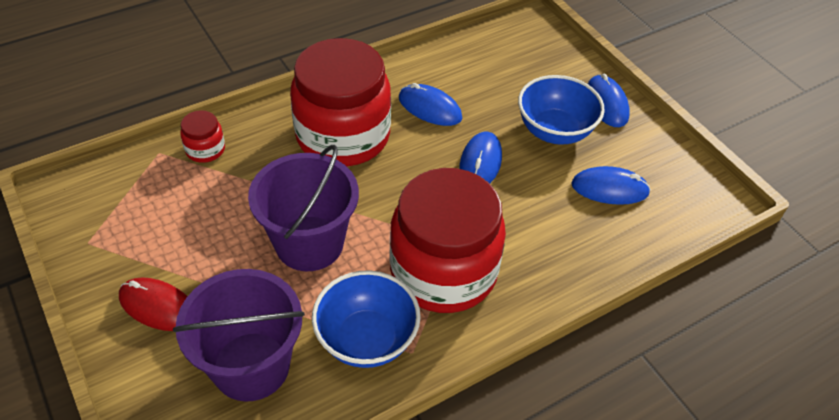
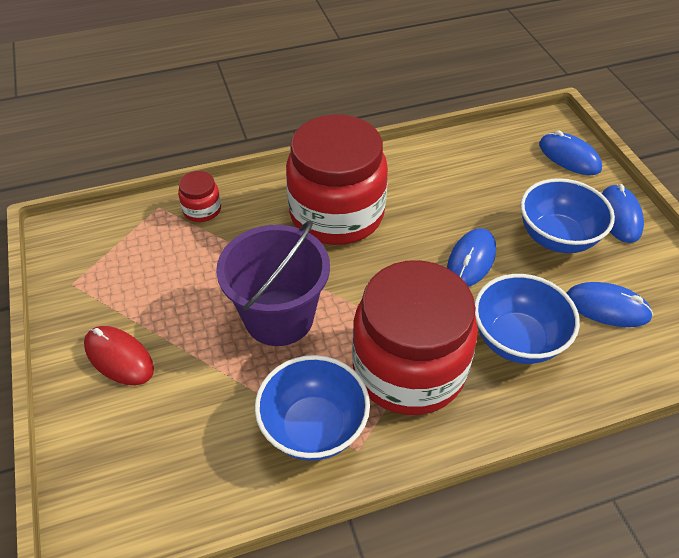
camera: 15 degrees right, 0 degrees up
purple bucket [173,269,305,402] -> none
blue mouse [399,83,462,126] -> blue mouse moved to [539,130,602,175]
none -> blue bowl [474,274,580,364]

